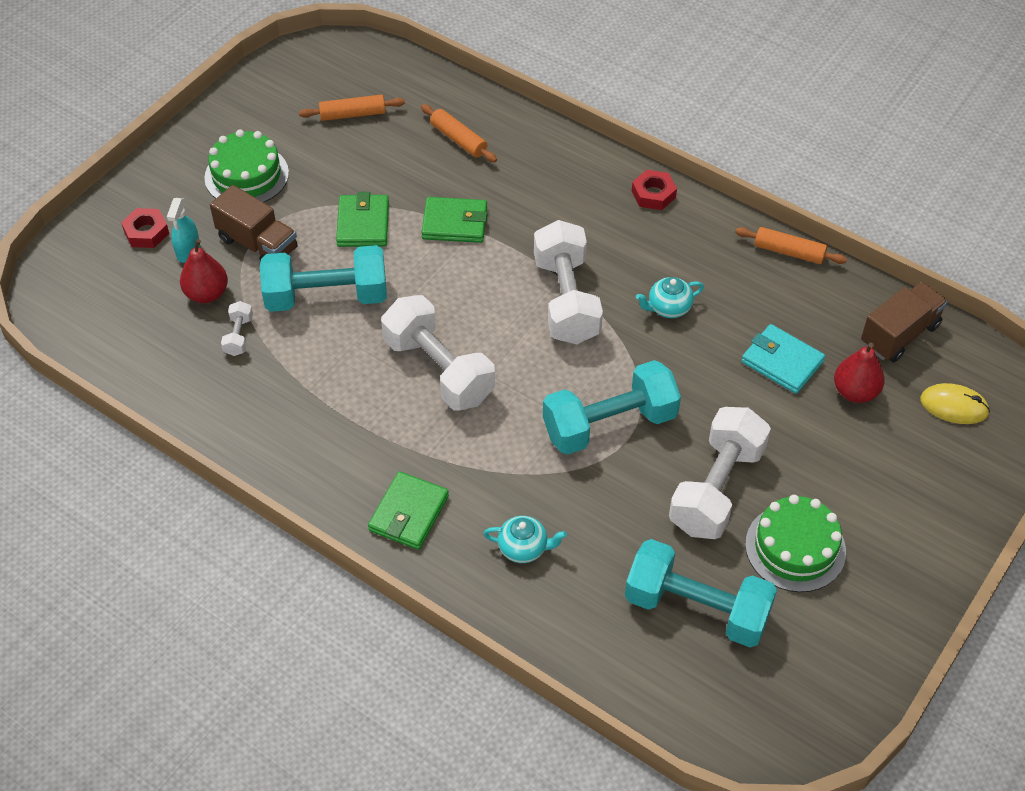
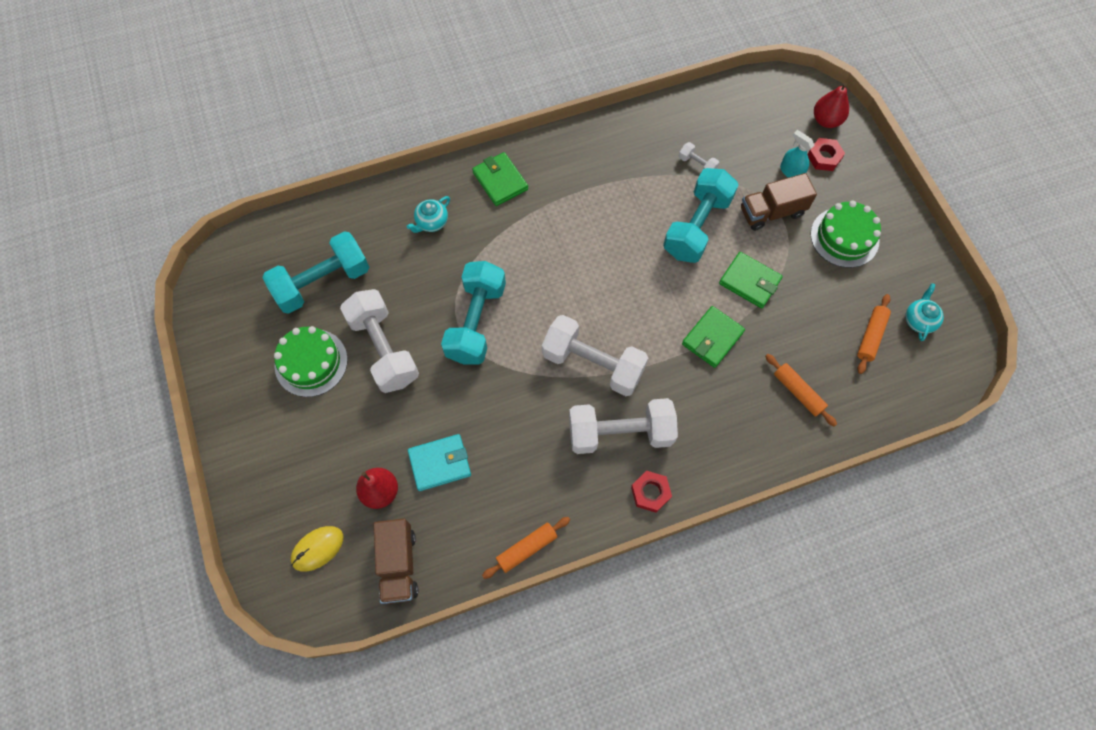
camera: 125 degrees right, 15 degrees up
red pear [180,239,228,303] -> red pear moved to [814,83,849,128]
white dumbbell [381,295,495,411] -> white dumbbell moved to [569,398,678,454]
orange rolling pin [421,104,497,162] -> orange rolling pin turned 60 degrees clockwise [765,354,837,427]
turquoise teapot [636,277,704,318] -> turquoise teapot moved to [905,283,944,341]

